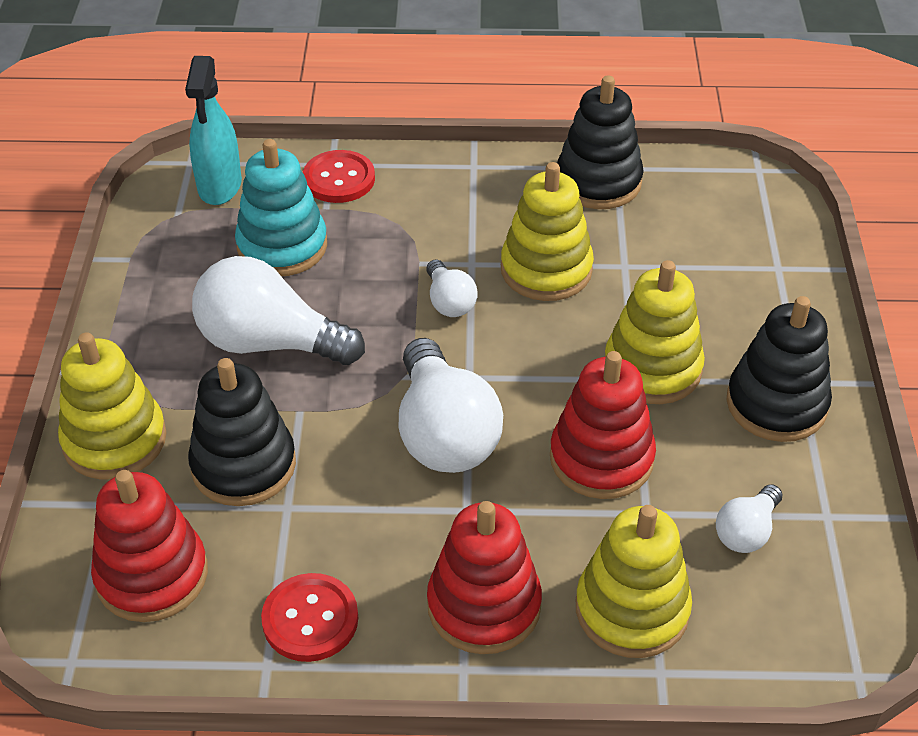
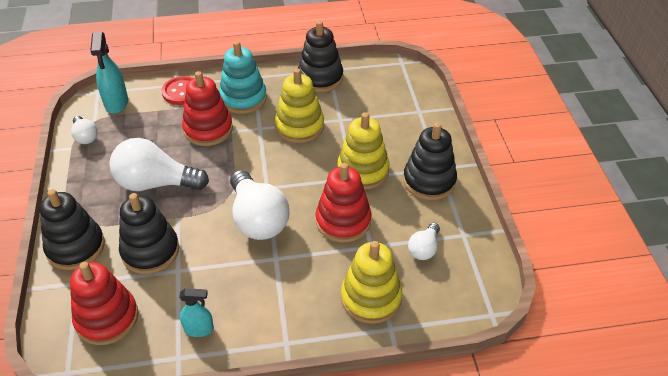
camera: 10 degrees left, 0 degrees up
yellow stacking toy [58,332,167,480] -> black stacking toy [39,189,105,270]
turquoise stacking toy [235,139,327,276] -> turquoise stacking toy moved to [219,41,267,114]
red button [261,573,358,662] -> turquoise spray bottle [179,288,214,337]
white light bulb [426,260,477,317] -> white light bulb moved to [71,116,98,144]
red stacking toy [427,501,542,654] -> red stacking toy moved to [182,71,233,146]

